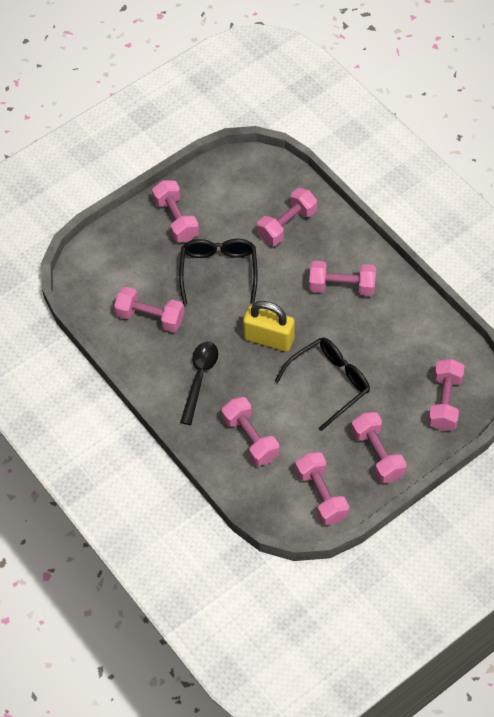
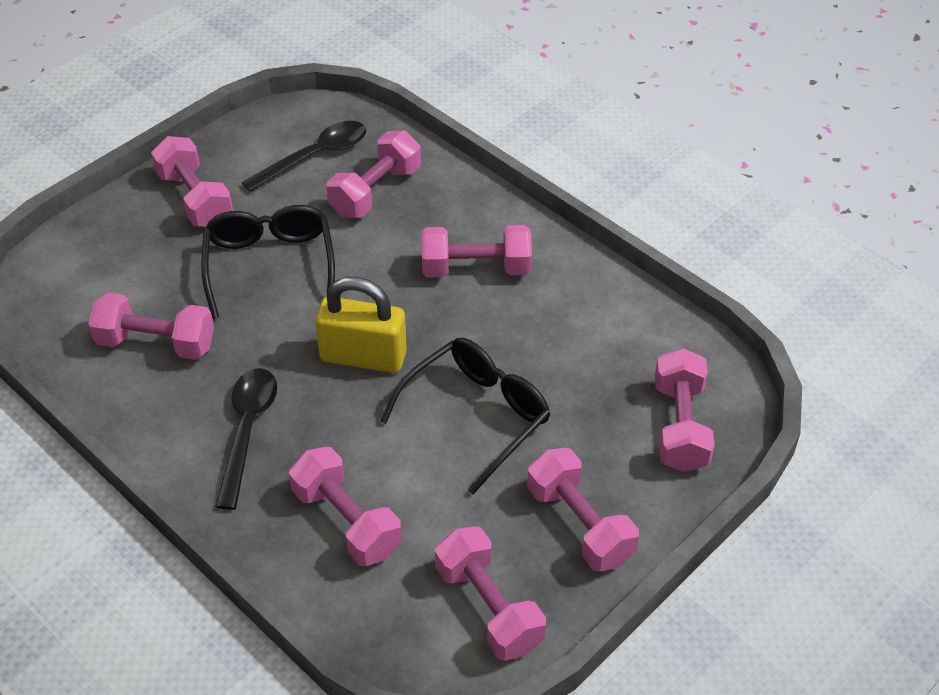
camera: 10 degrees left, 10 degrees down
none -> black spoon [242,121,366,192]

